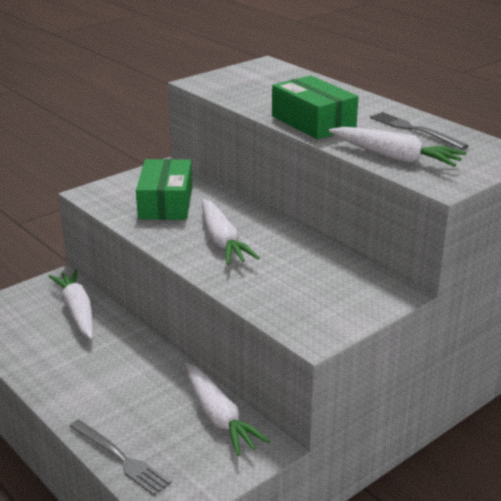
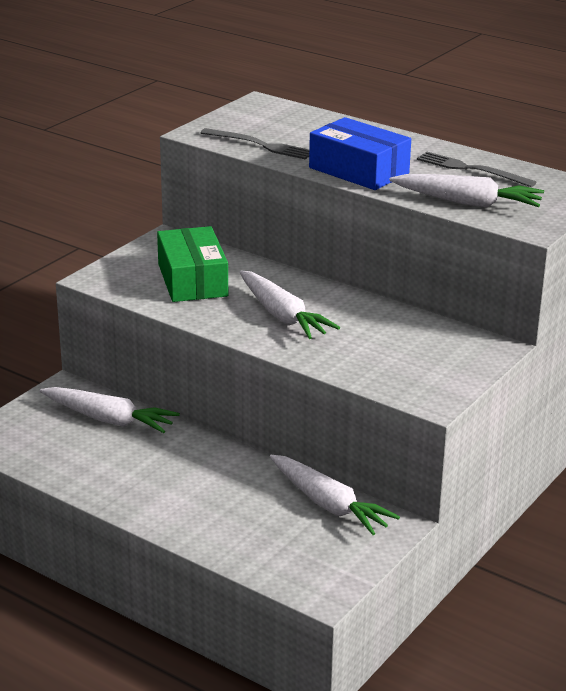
camera: 15 degrees left, 0 degrees up
white carrot [48,269,93,339] -> white carrot turned 150 degrees clockwise [40,387,180,433]
grey fork [69,420,171,495] -> grey fork moved to [200,128,309,159]
green box [272,75,358,139] -> blue box [309,117,411,190]

